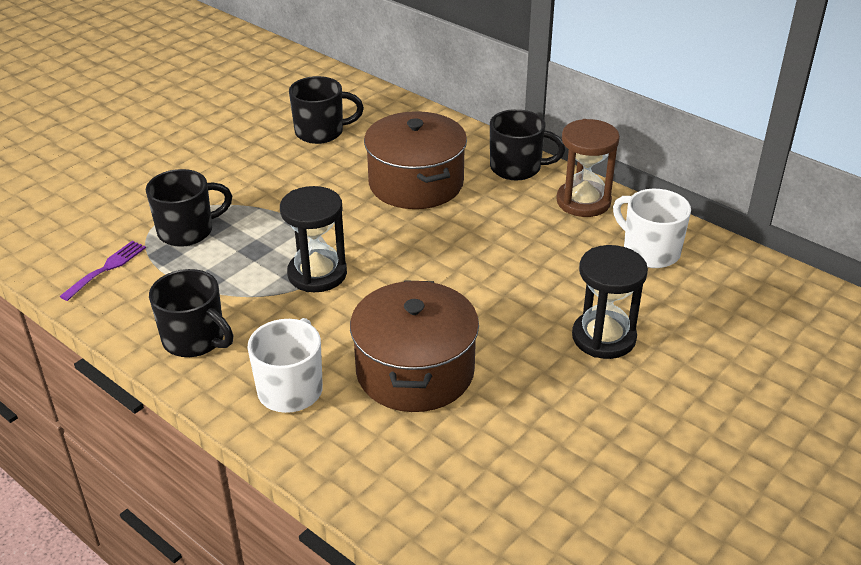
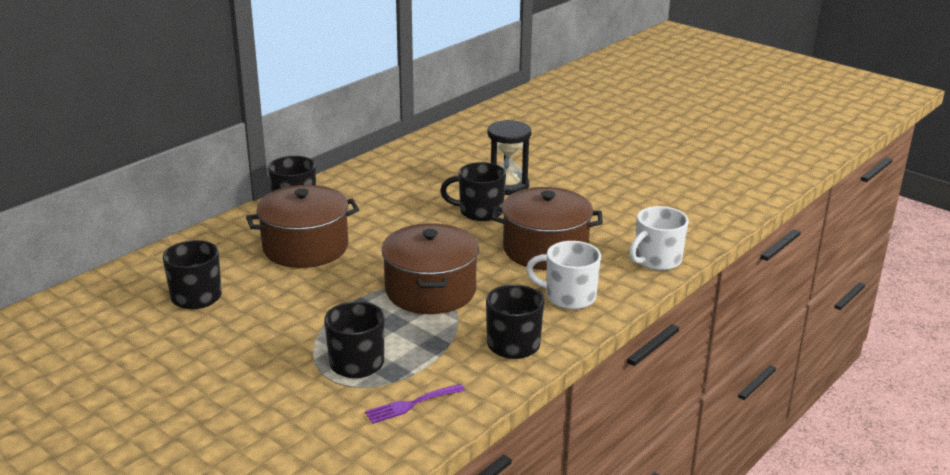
camera: 90 degrees left, 10 degrees down
purple fork [59,241,146,301] -> purple fork turned 60 degrees counterclockwise [365,384,465,424]
black hourglass [280,186,347,292] -> brown pot [381,223,479,314]
brown hourglass [556,119,620,217] -> none
white mug [613,189,691,268] -> white mug moved to [629,206,689,271]
none -> black mug [440,162,506,221]

